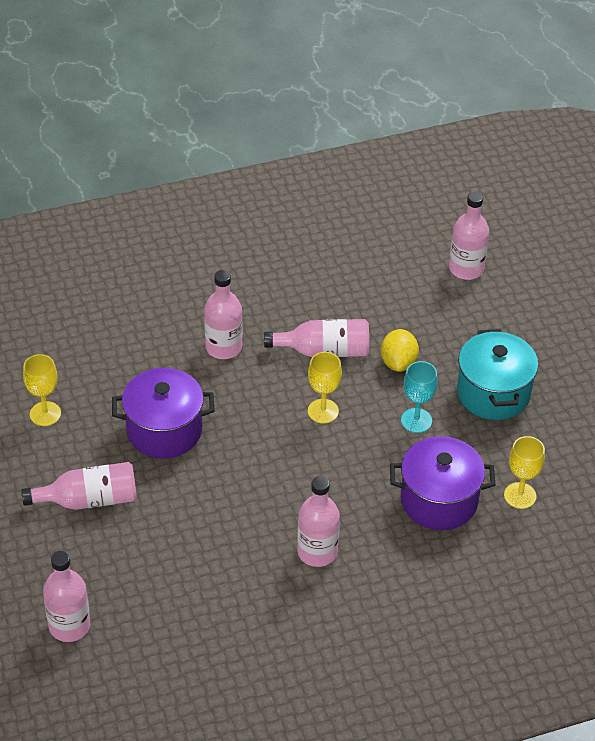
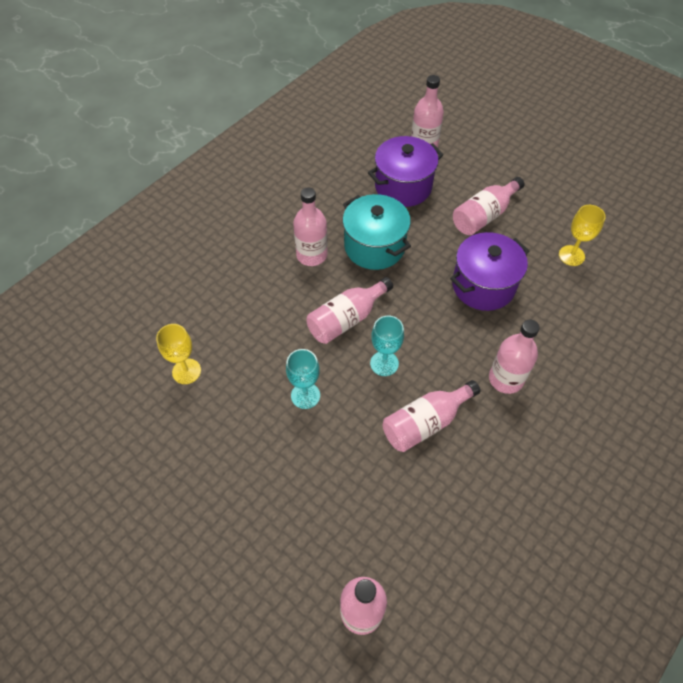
camera: 150 degrees right, 10 degrees up
yellow goblet [308,352,342,423] -> turquoise goblet [370,316,404,376]
yellow lemon [381,329,419,372] -> none
purple pot [390,436,496,530] -> purple pot moved to [368,136,444,207]
turquoise pot [457,329,538,420] -> turquoise pot moved to [342,194,411,270]
none -> pink bottle [306,277,393,344]

